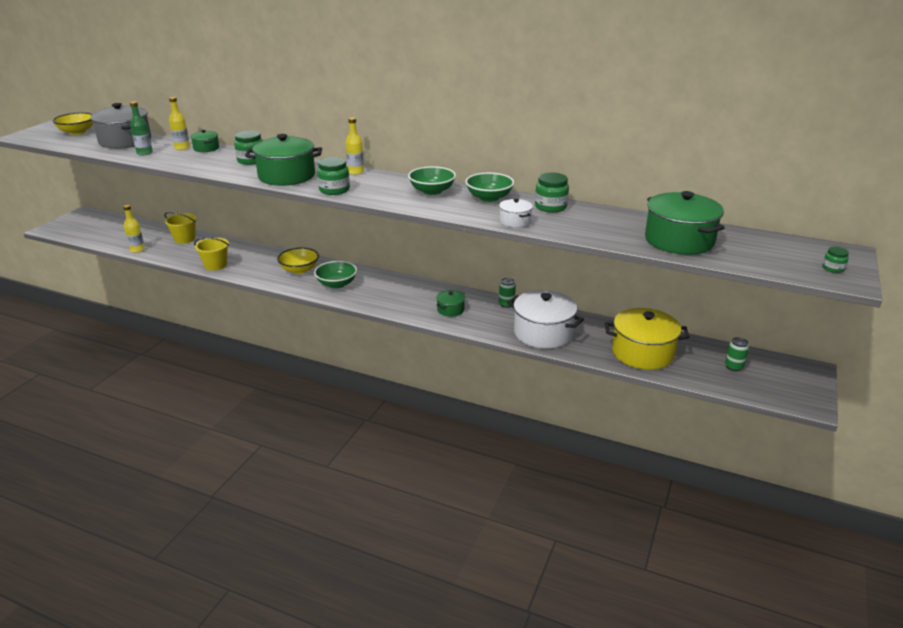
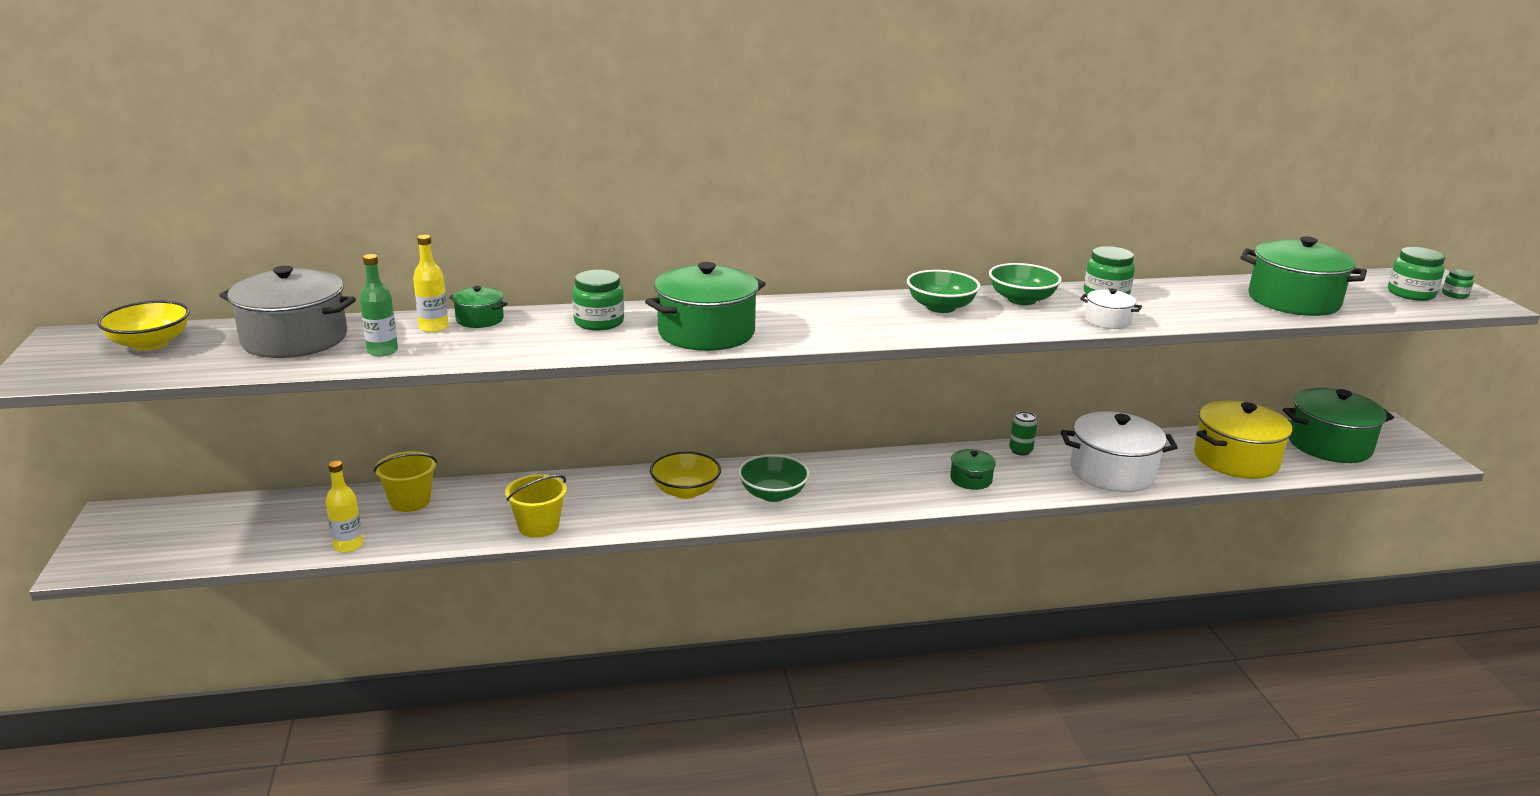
camera: 35 degrees left, 5 degrees down
green jar [317,157,350,195] -> green jar moved to [1388,247,1445,301]
yellow bottle [346,117,364,175] -> none
green can [725,337,749,371] -> green pot [1283,388,1394,463]

